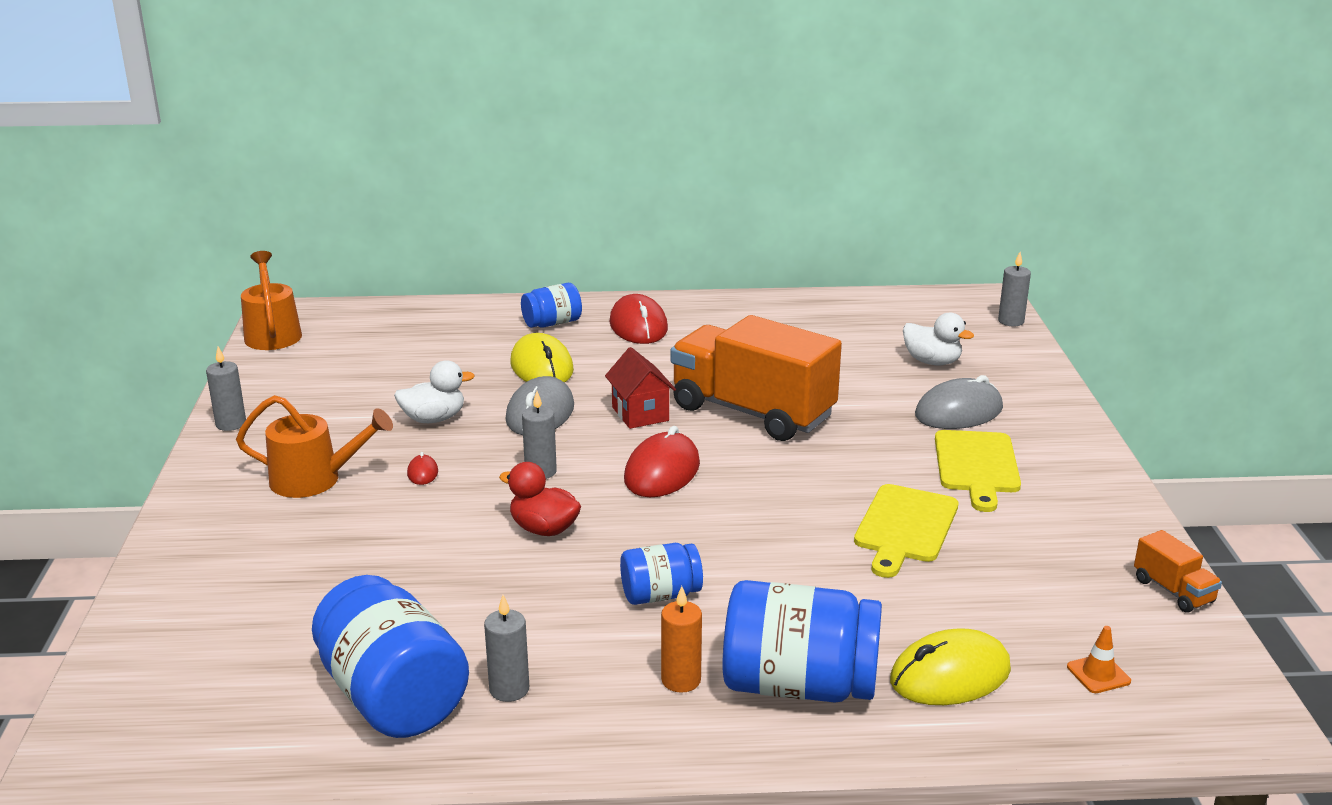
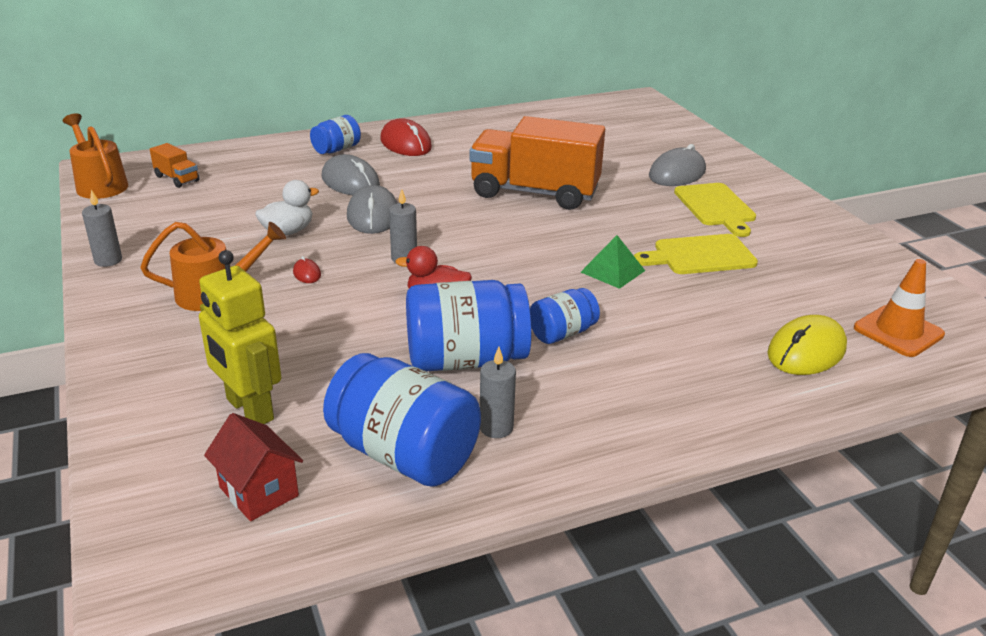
camera: 20 degrees left, 5 degrees up
yellow mouse [510,333,574,382] -> grey mouse [321,154,380,195]
red house [605,347,676,429] -> red house moved to [204,413,303,521]
red mouse [624,426,700,497] -> none
orange candle [661,586,702,693] -> none
blue jar [723,580,882,703] -> blue jar moved to [406,280,532,371]
yellow cutting board [854,484,958,578] -> yellow cutting board turned 75 degrees clockwise [634,234,758,274]
white duck [903,313,974,365] -> none
grey candle [998,252,1031,326] -> none
orange traffic cone [1067,626,1131,693] -> orange traffic cone [854,259,945,357], size x1.89
orange truck [1134,530,1222,613] -> orange truck moved to [150,143,200,188]
none -> yellow robot [199,250,281,424]
none -> green pyramid [581,235,645,289]

